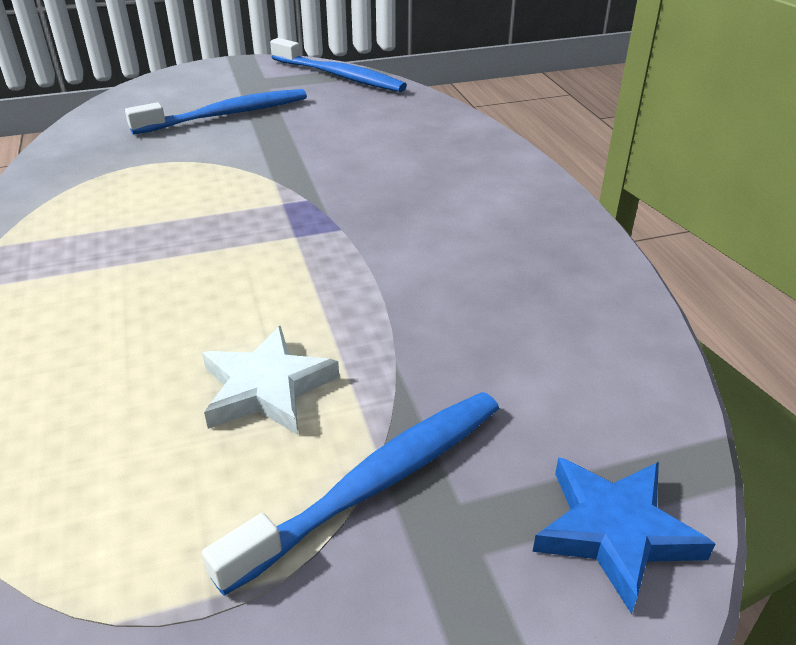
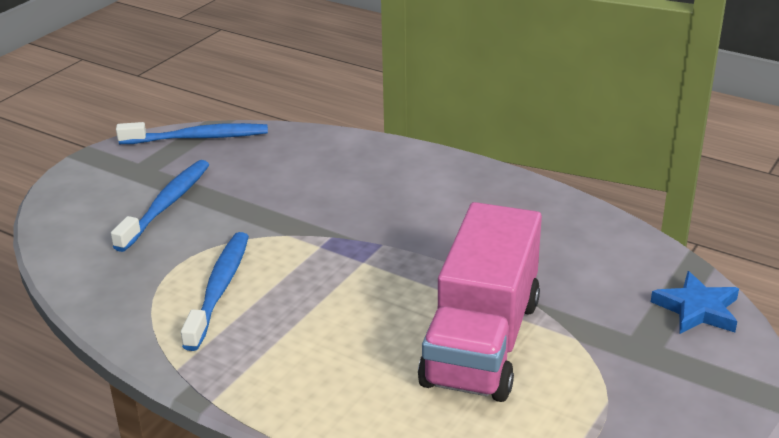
camera: 40 degrees left, 5 degrees down
white star [202,325,339,435] -> pink truck [418,202,542,402]
blue toothbrush [202,392,499,596] -> blue toothbrush moved to [181,232,249,351]

